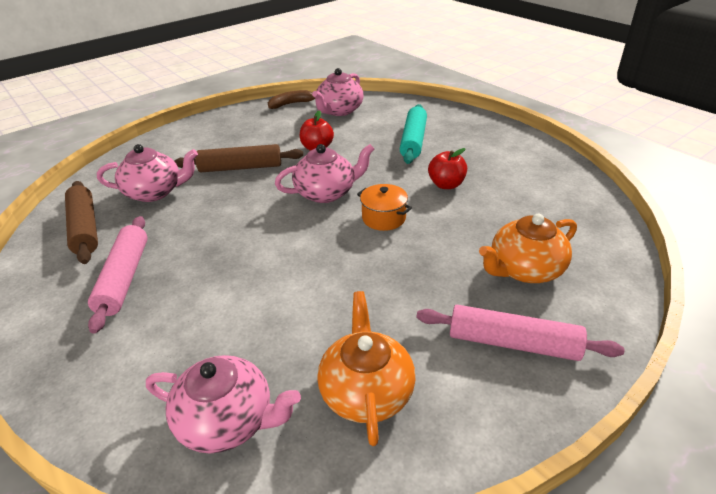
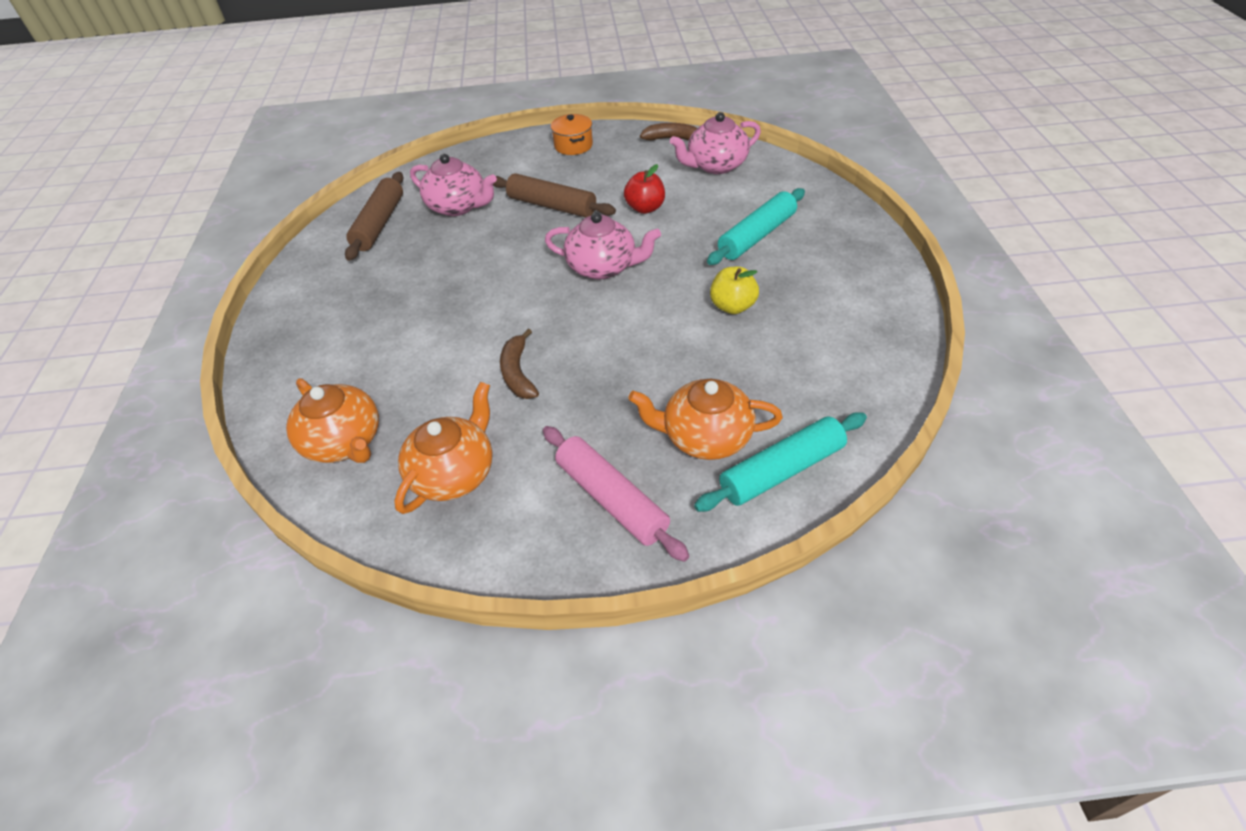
camera: 35 degrees right, 10 degrees up
pink rolling pin [88,216,147,334] -> none
pink teapot [146,355,301,453] -> orange teapot [286,378,379,463]
orange pot [357,184,412,231] -> orange pot moved to [551,114,593,155]
red apple [428,148,467,189] -> yellow apple [710,267,759,314]
none -> brown banana [500,329,539,399]
none -> turquoise rolling pin [694,412,867,512]

